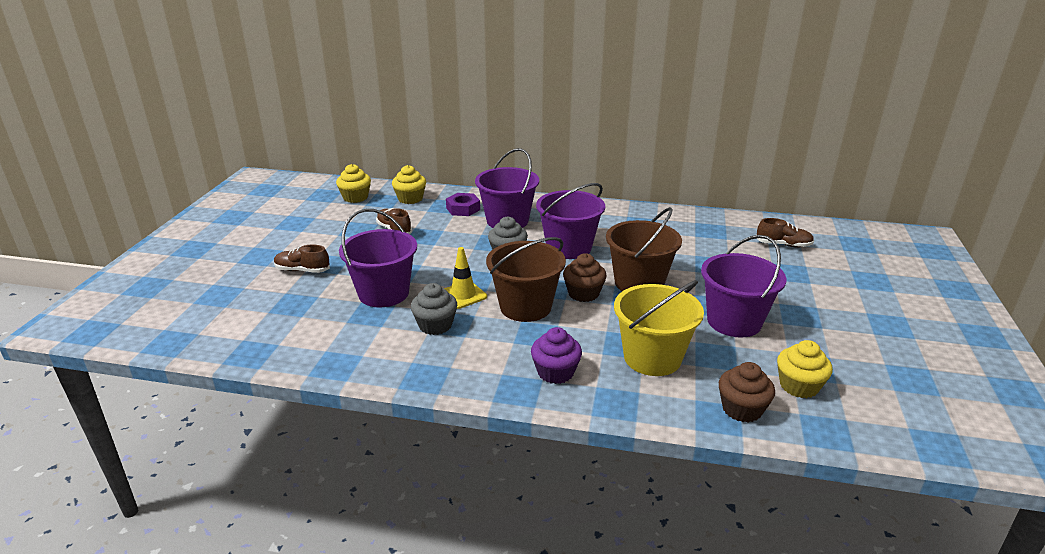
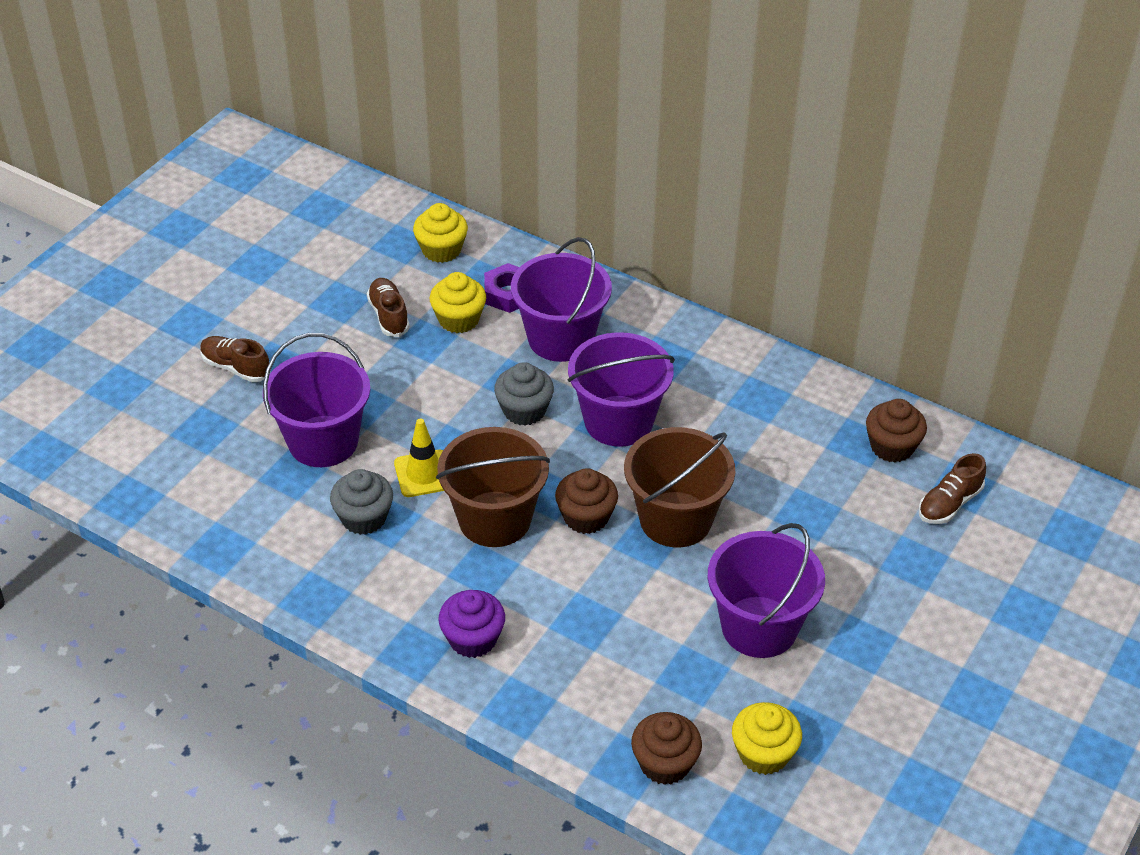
camera: 20 degrees right, 15 degrees up
yellow cupcake [336,164,371,203] -> yellow cupcake moved to [430,272,486,333]
yellow bucket [614,280,704,376] -> none
brown shoe [756,218,814,247] -> brown shoe turned 105 degrees clockwise [919,453,986,524]
none -> brown cupcake [866,399,927,463]

